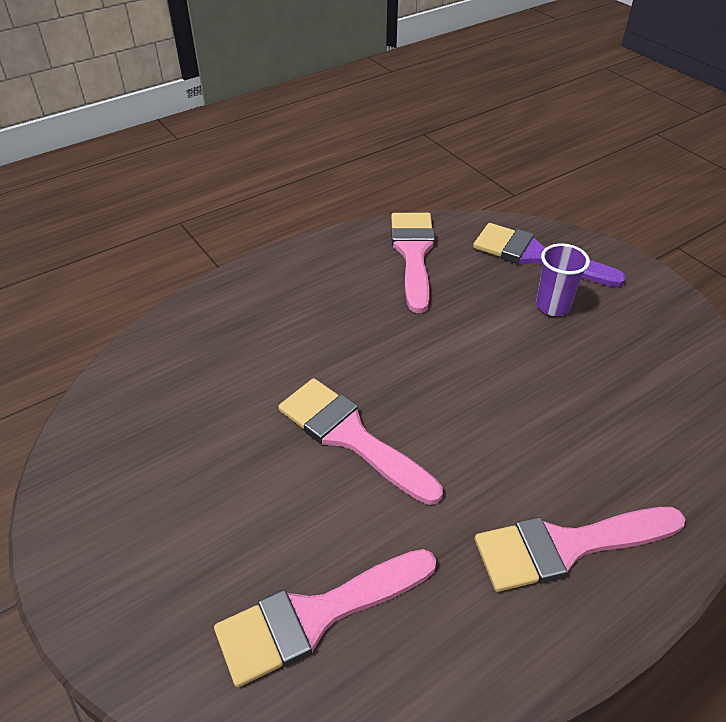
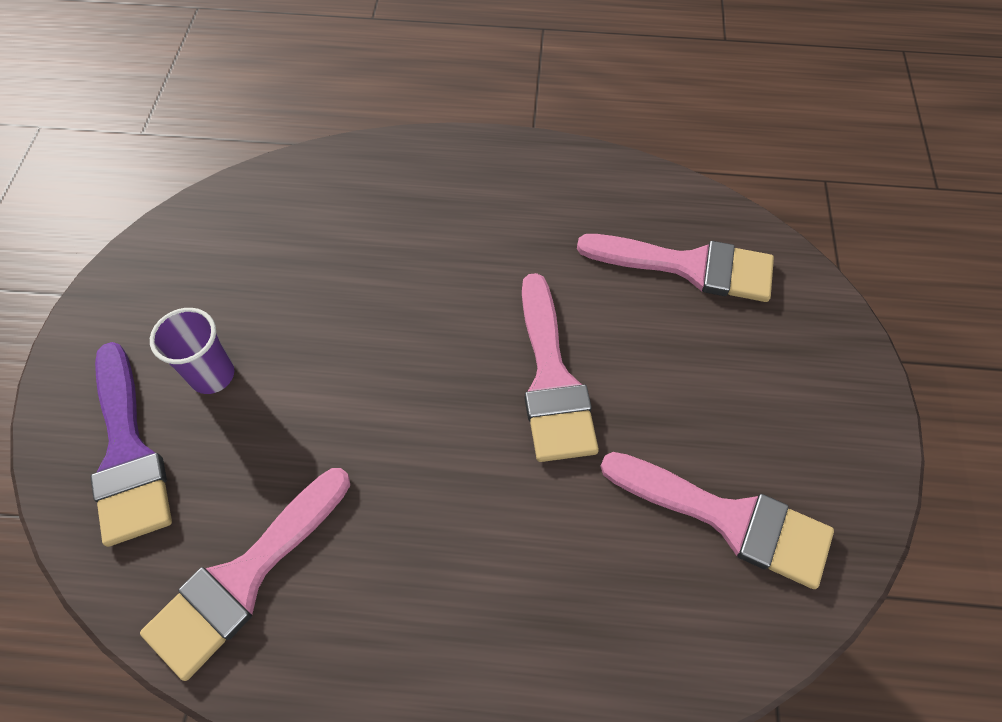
camera: 140 degrees left, 15 degrees up
pink brush [475,507,685,592] -> pink brush moved to [600,452,834,589]

